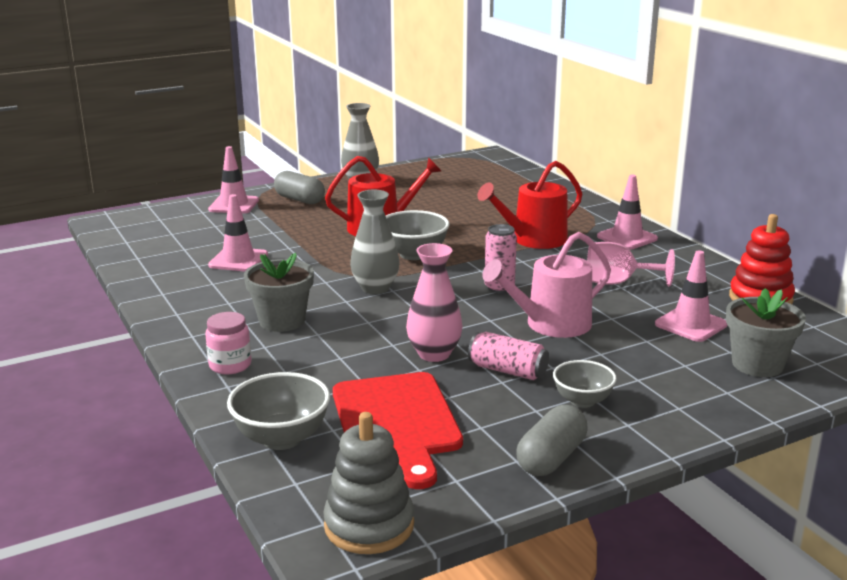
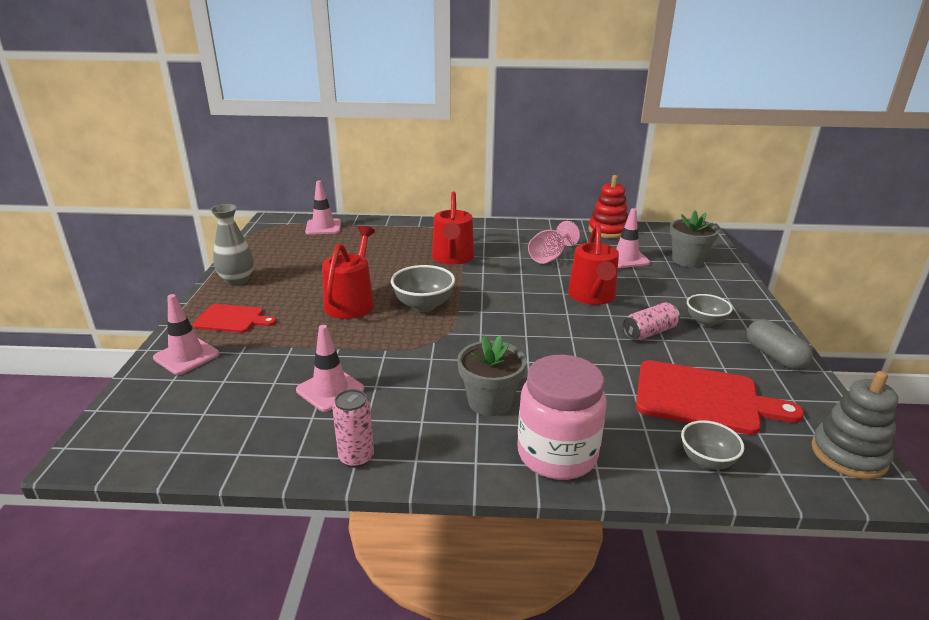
camera: 60 degrees left, 5 degrees up
pink jar [205,312,252,375] -> pink jar [517,355,607,480], size x1.91
grey bowl [227,372,330,450] -> grey bowl [681,420,744,470], size x0.66
grey capsule [274,171,325,204] -> red cutting board [193,304,276,333]
grey vase [350,190,400,294] -> none
pink vase [406,243,462,362] -> none
pink watering can [482,232,611,338] -> red watering can [568,223,619,305]
pink can [485,224,517,293] -> pink can moved to [332,389,374,468]
pink traffic cone [597,175,658,250] -> pink traffic cone moved to [305,181,341,235]

